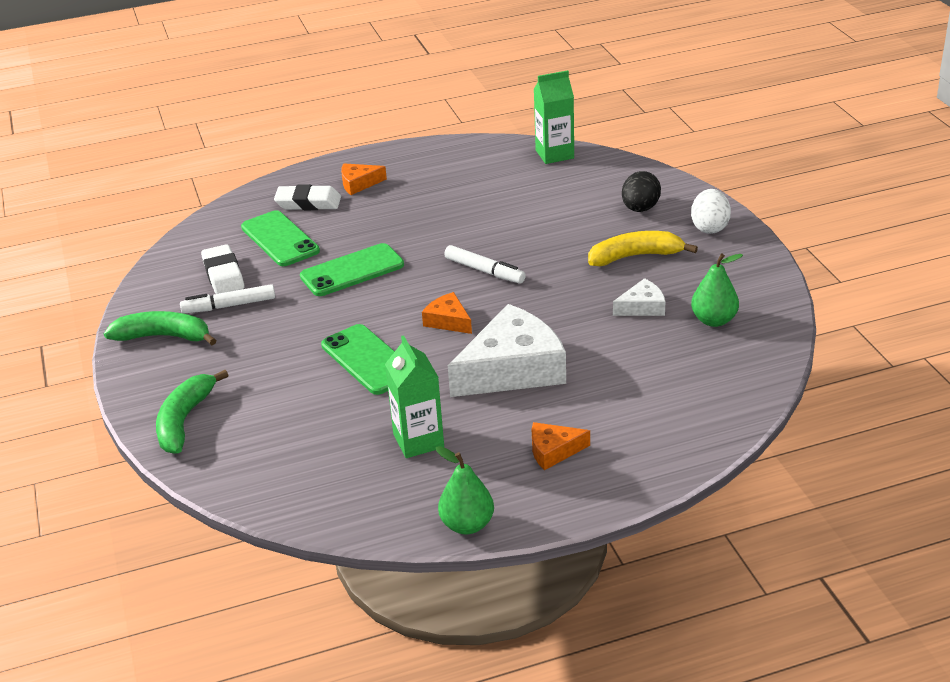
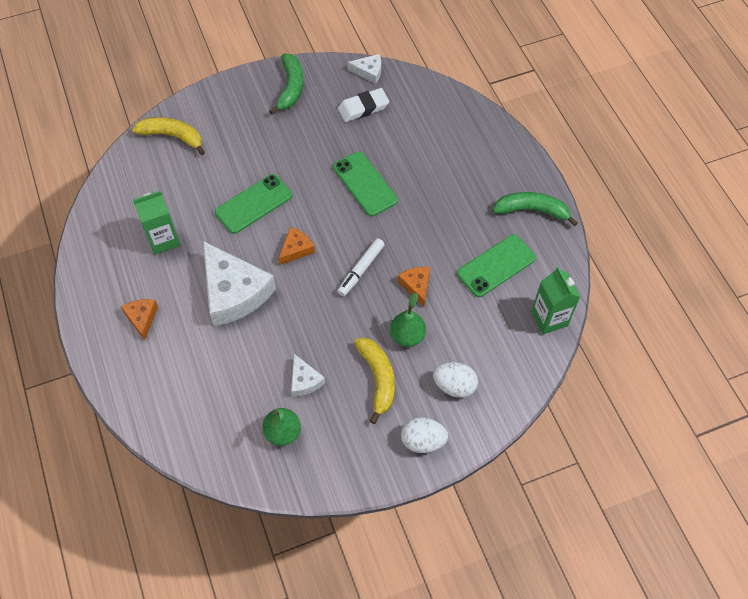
camera: 85 degrees right, 25 degrees up
green banana [156,370,229,454] -> green banana moved to [493,192,578,226]
white marker [180,284,275,314] -> none
green phone [241,210,320,266] -> green phone moved to [457,235,536,297]
white eraser [274,184,341,210] -> none
orange cheese [341,163,387,195] -> orange cheese moved to [398,267,430,306]
green pear [436,446,494,534] -> green pear moved to [390,293,426,347]
black egg [622,171,661,212] -> white egg [433,362,478,398]
none -> yellow banana [132,117,205,155]
none -> white cheese [347,54,381,84]

